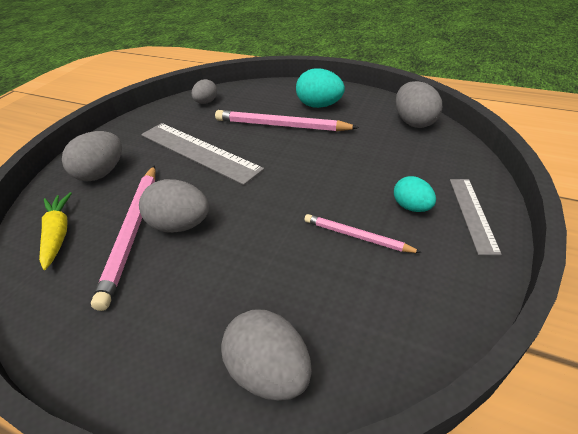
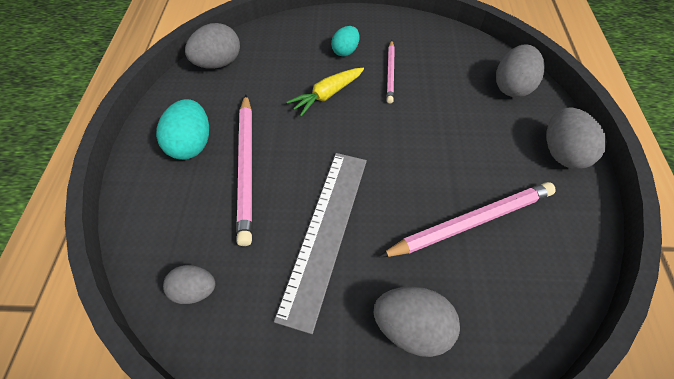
camera: 115 degrees left, 15 degrees up
yellow carrot [39,192,72,270] -> yellow carrot moved to [287,68,364,116]
grey egg [139,179,209,233] -> grey egg moved to [546,107,606,169]
grey ruler [450,179,502,255] -> none

